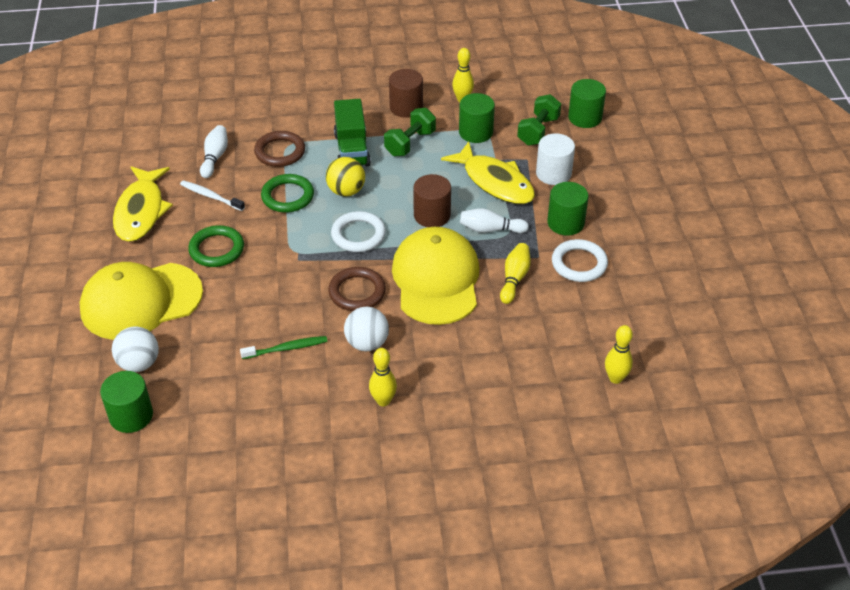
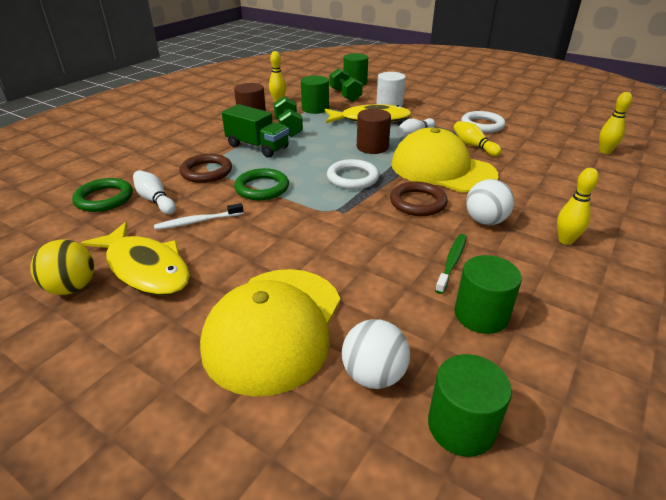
camera: 50 degrees left, 10 degrees down
green ring [188,225,244,267] -> green ring moved to [72,178,133,212]
yellow ball [326,157,365,197] -> yellow ball moved to [30,240,94,295]
green cylinder [547,182,588,236] -> green cylinder moved to [454,255,522,334]

